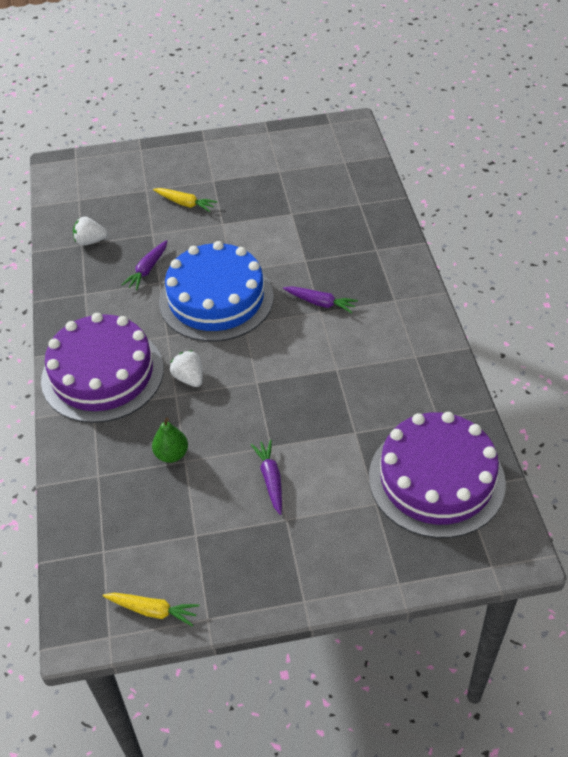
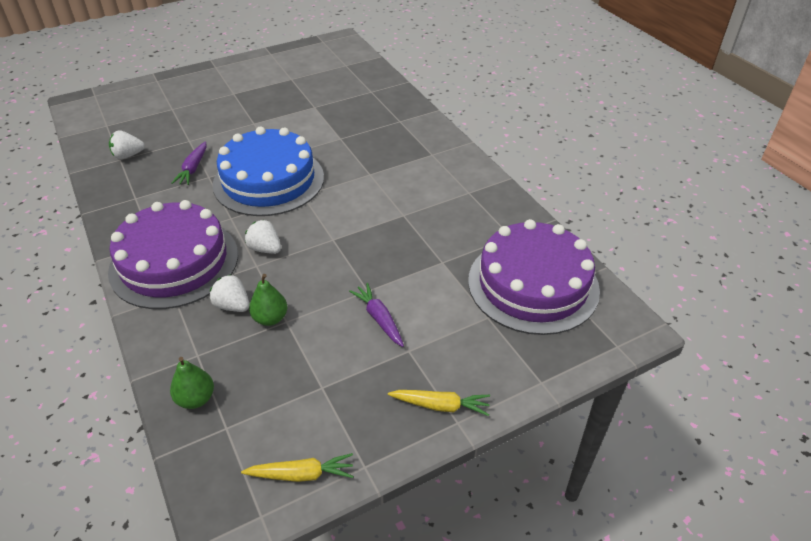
camera: 20 degrees left, 5 degrees down
yellow carrot [153,188,217,212] -> yellow carrot moved to [388,390,490,416]
purple carrot [283,286,358,313] -> none
none -> green pear [170,357,214,409]
none -> white strawberry [210,274,250,312]

